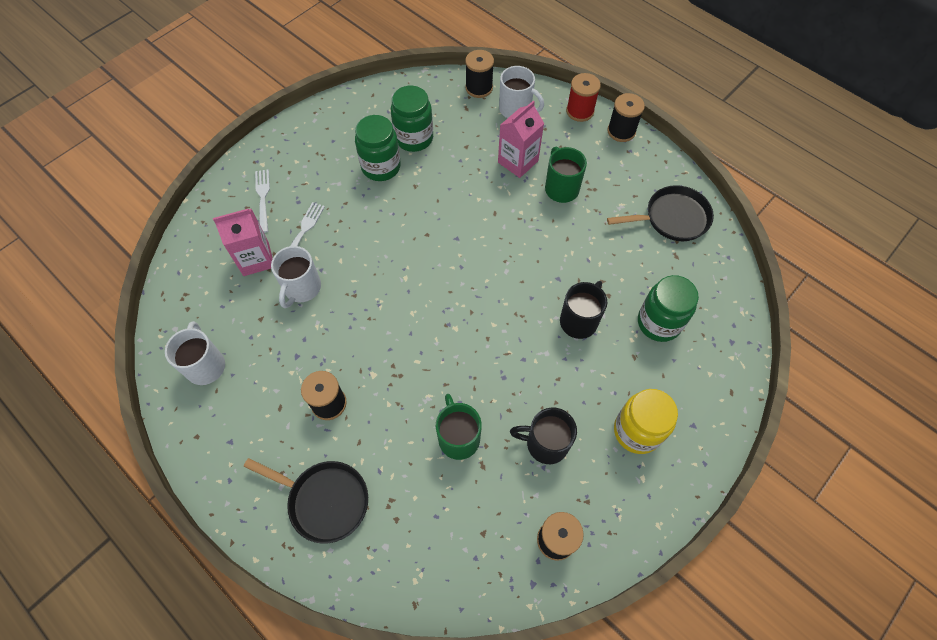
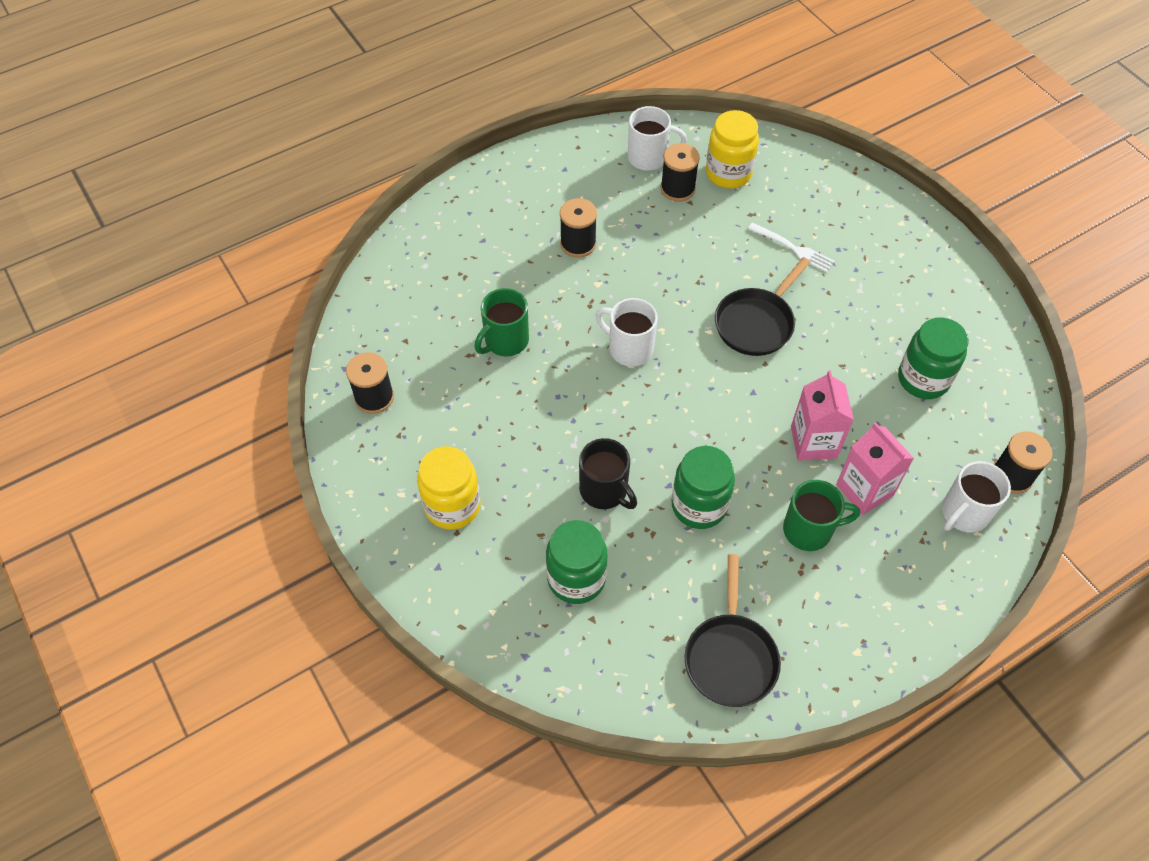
camera: 105 degrees right, 5 degrees down
pink carton [213,209,273,276] -> pink carton moved to [791,370,854,461]
black pan [244,458,368,544] -> black pan moved to [715,257,810,356]
white fork [255,169,270,233] -> none
white mug [271,246,321,308] -> white mug moved to [596,298,658,366]
green jar [355,115,401,181] -> green jar moved to [671,446,735,529]
green mug [436,394,482,460] -> green mug turned 135 degrees clockwise [475,288,529,356]
black mug [510,408,577,464] -> none
red spool [566,73,601,122] -> none
black spool [607,93,645,142] -> black spool moved to [661,143,700,202]
none -> yellow jar [706,110,759,188]

